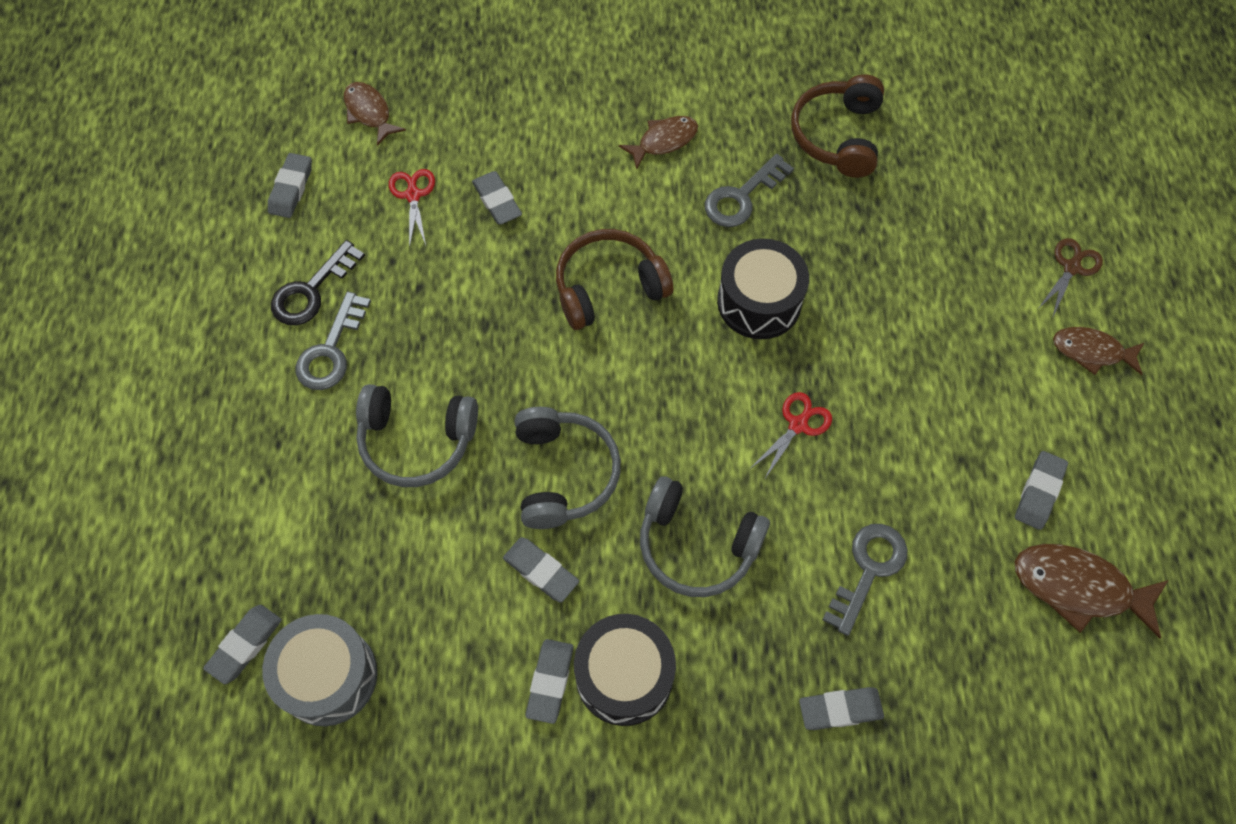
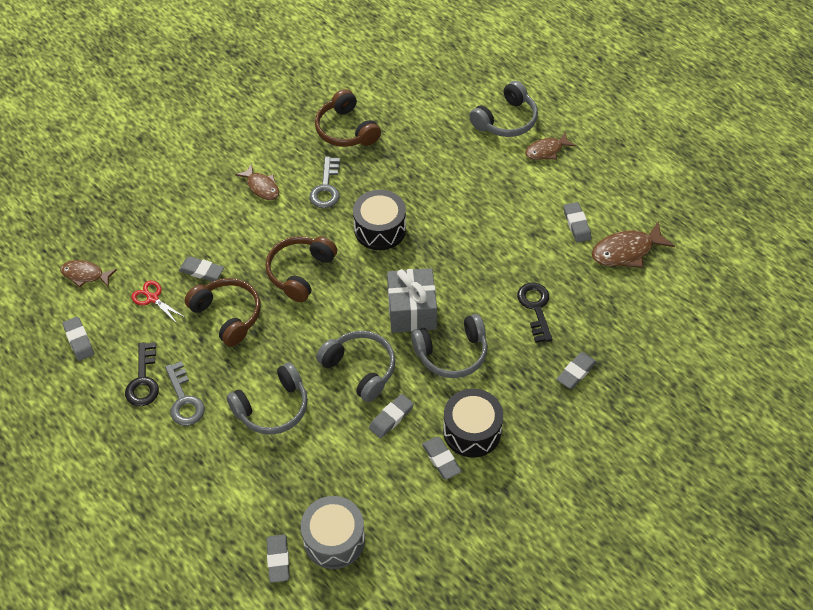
camera: 40 degrees left, 10 degrees down
grey eraser [503,537,579,602] -> grey eraser turned 45 degrees counterclockwise [369,394,414,438]
brown fish [619,116,698,170] -> brown fish turned 120 degrees clockwise [235,164,279,200]
red scissors [751,392,832,480] -> none
grey key [823,524,907,636] -> black key [517,283,552,343]
brown scissors [1037,238,1103,319] -> grey headphones [469,81,538,137]
none -> brown headphones [185,278,261,347]
none -> grey gift [387,268,437,333]

